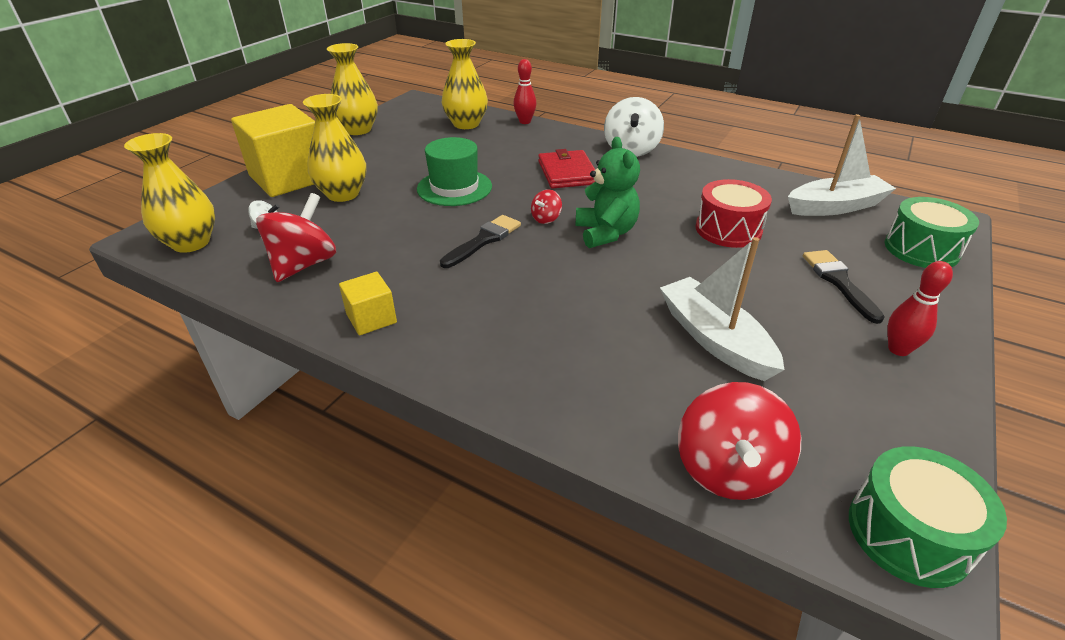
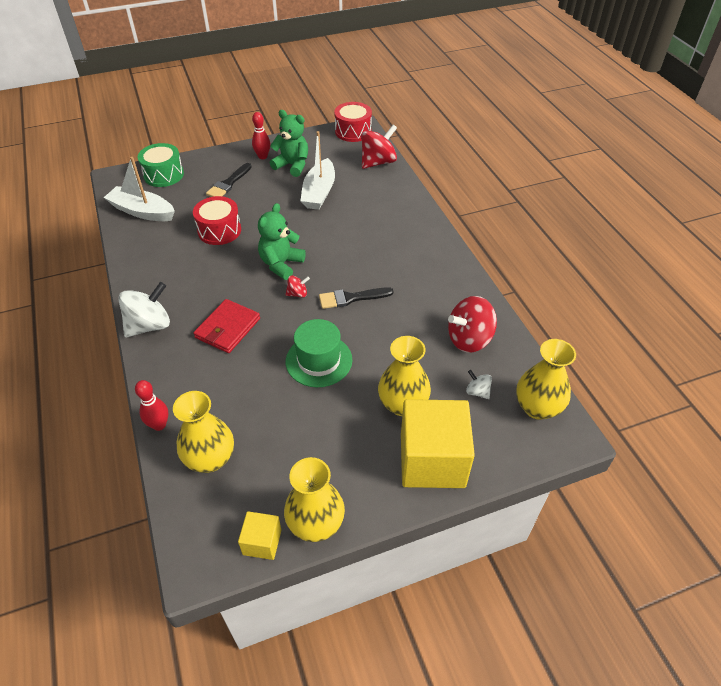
camera: 140 degrees left, 10 degrees up
yellow cube [339,272,397,335] -> yellow cube moved to [238,511,281,560]
green drum [849,446,1007,588] -> red drum [334,102,372,142]
none -> green teddy bear [270,110,308,177]

